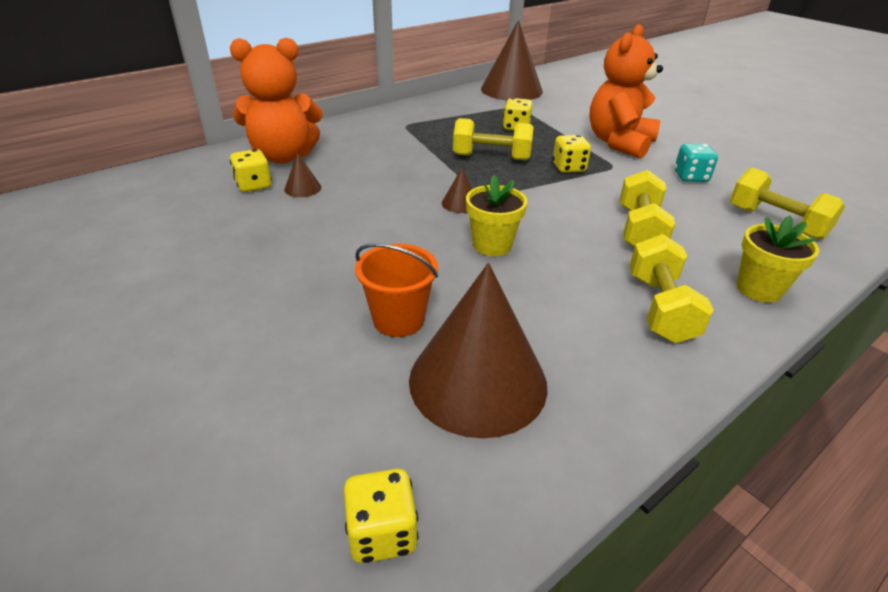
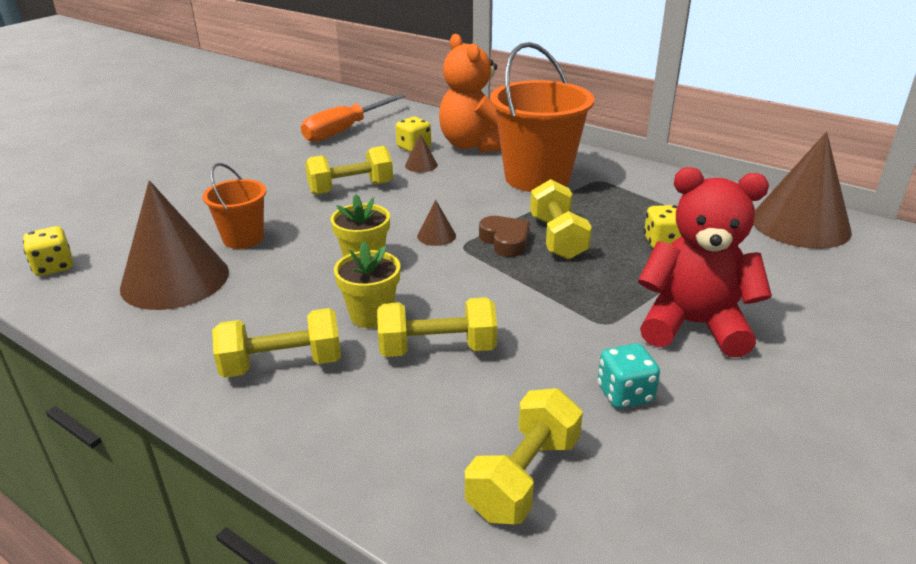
camera: 75 degrees right, 5 degrees down
yellow dice [552,135,591,173] -> none
orange teddy bear [589,24,663,159] -> red teddy bear [638,167,772,357]
yellow flower pot [736,215,819,303] -> yellow flower pot moved to [334,241,400,328]
none -> orange screwdriver [301,94,406,142]
none -> yellow dumbbell [305,146,393,195]
none -> brown heart [479,216,530,257]
none -> orange bucket [490,42,594,192]

